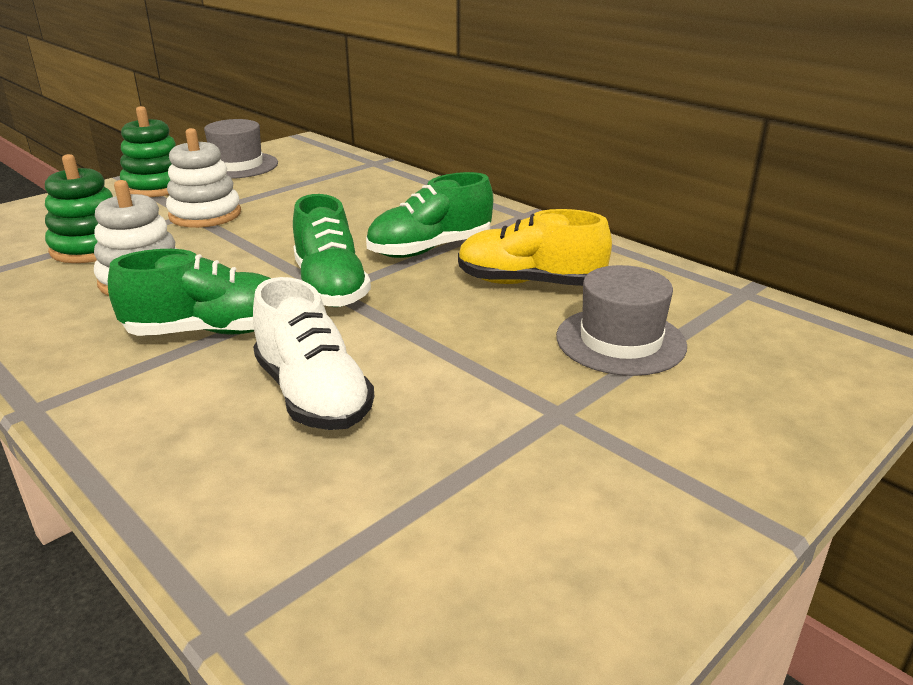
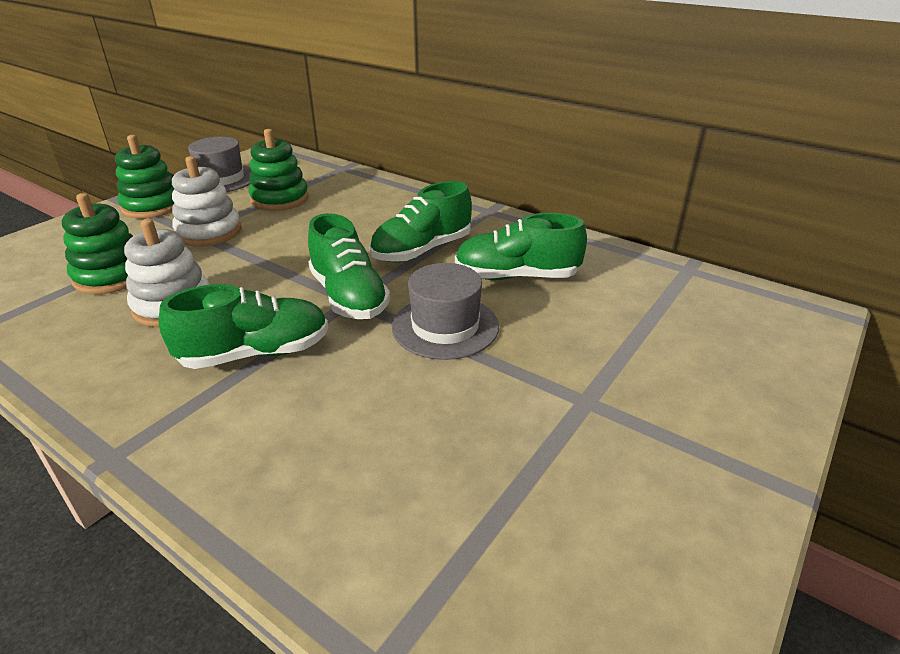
camera: 10 degrees left, 5 degrees up
white shoe [253,277,374,430] -> none
yellow shoe [458,209,612,286] -> green shoe [455,213,587,280]
grey hat [556,265,687,376] -> grey hat moved to [392,263,499,360]
none -> green stacking toy [248,129,309,211]

